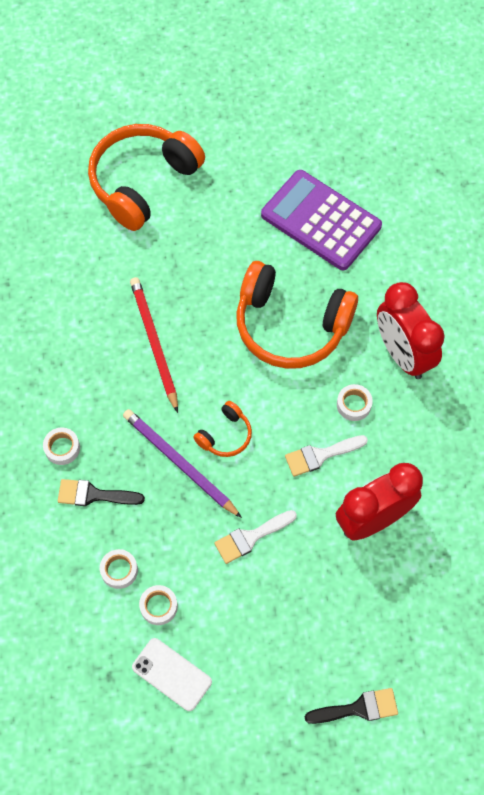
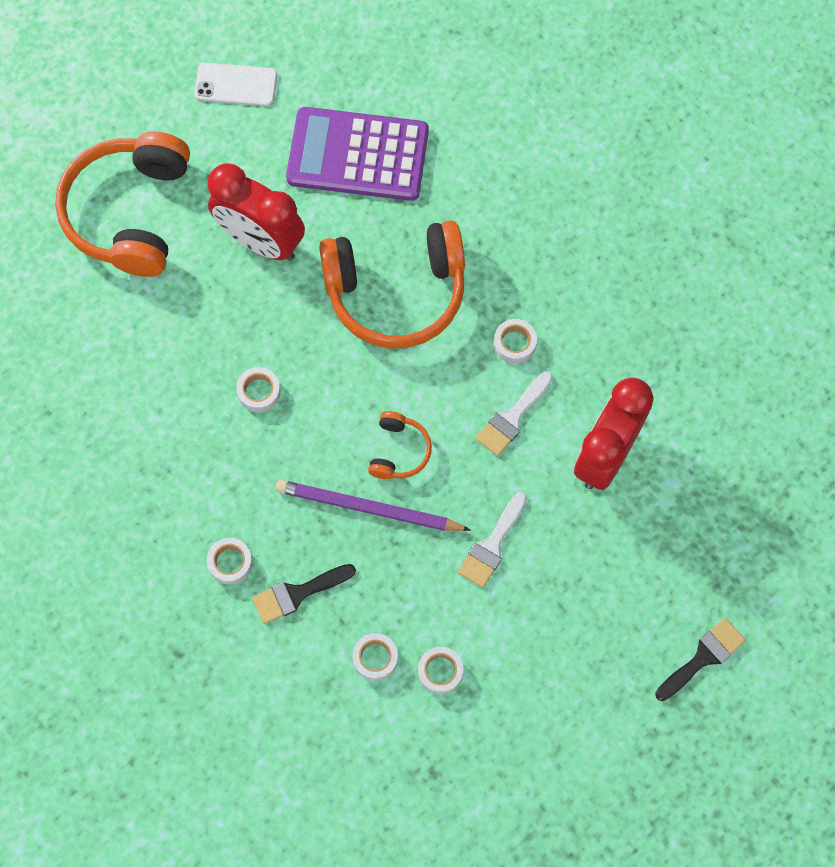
camera: 30 degrees left, 5 degrees up
red pencil [130,277,178,413] -> white tape [236,367,281,412]
white phone [132,638,212,711] -> white phone moved to [194,63,277,107]
red clock [377,282,445,379] -> red clock moved to [208,163,305,261]

